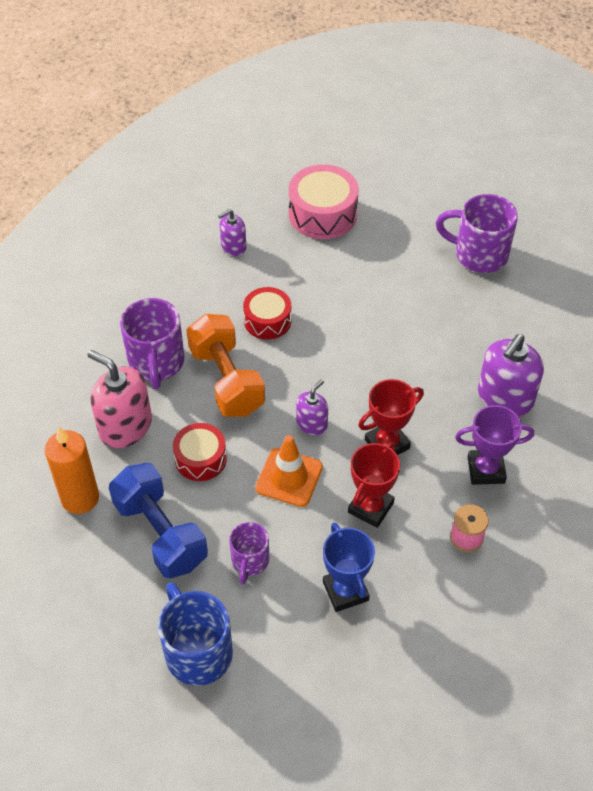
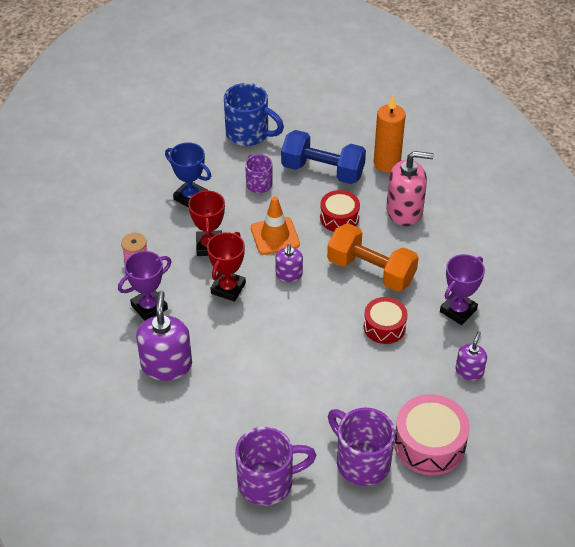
camera: 145 degrees right, 5 degrees down
purple mug [120,298,184,389] -> purple mug moved to [328,408,395,486]
none -> purple trophy [440,254,485,325]

